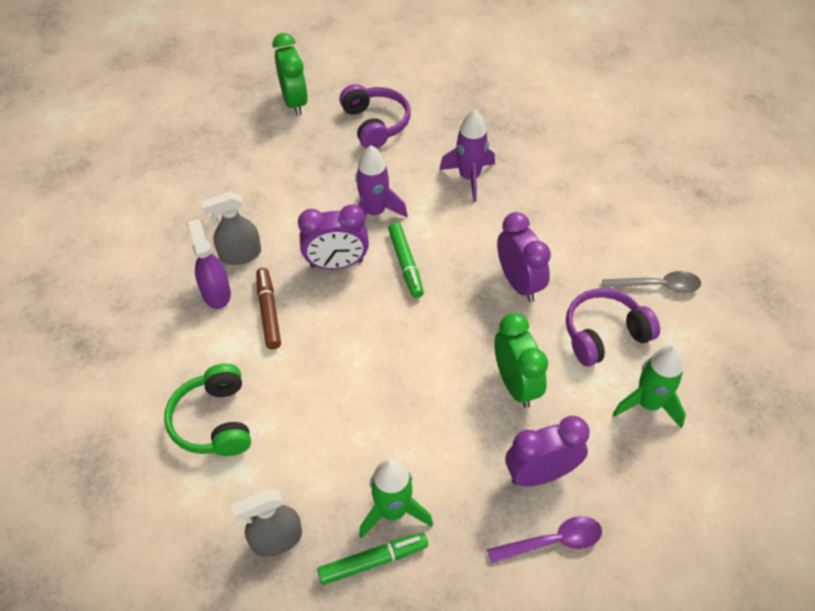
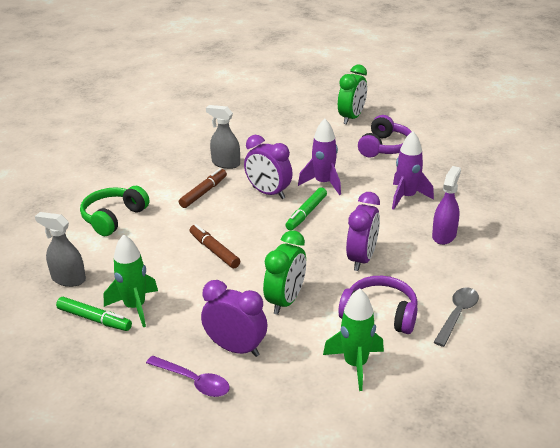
camera: 45 degrees right, 20 degrees down
purple spray bottle [188,219,231,309] -> purple spray bottle moved to [432,166,461,245]
grey spoon [602,271,701,293] -> grey spoon turned 105 degrees counterclockwise [434,287,479,347]
none -> brown marker [190,224,240,268]

